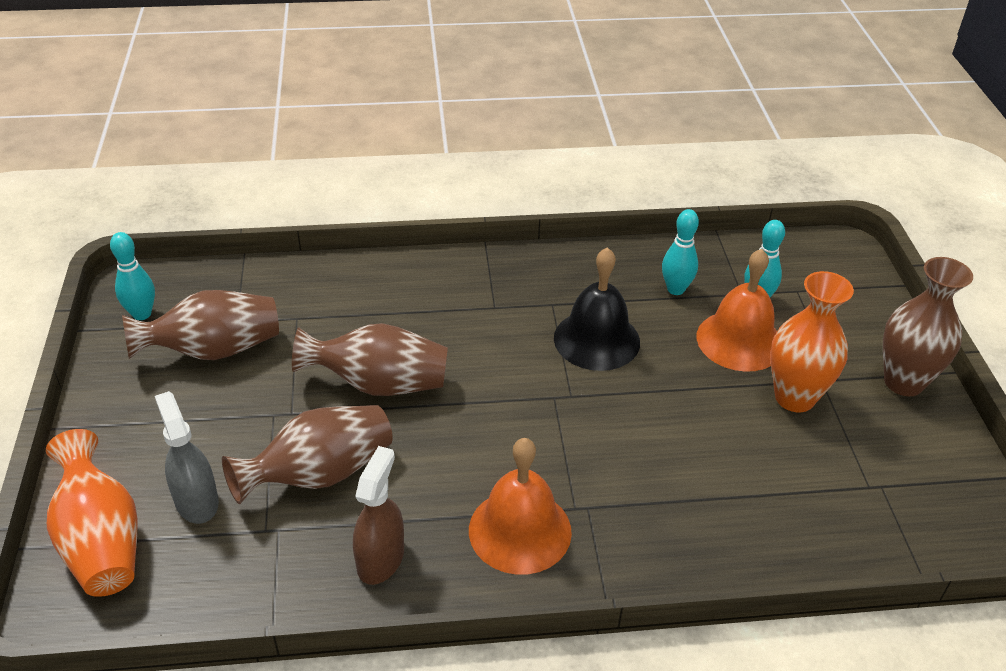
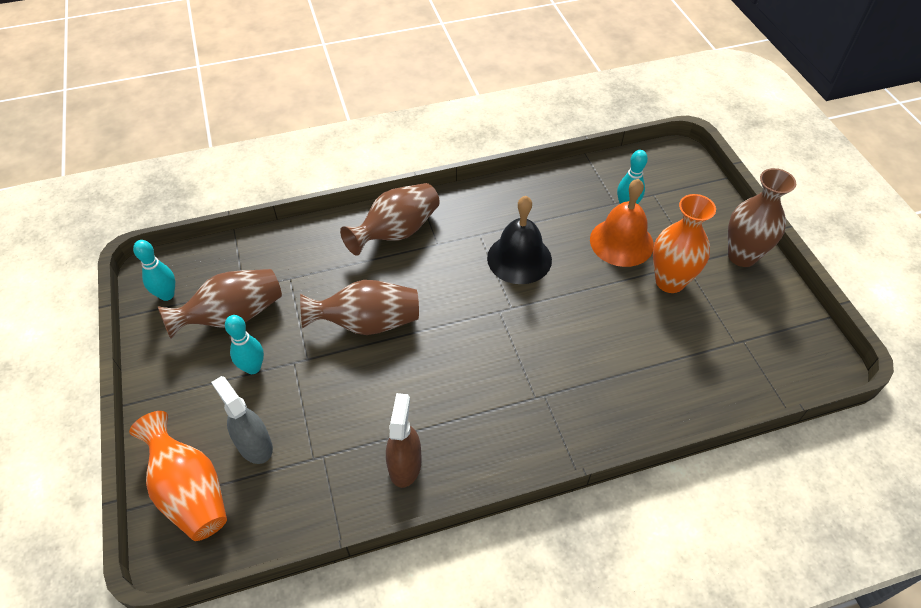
camera: 10 degrees left, 10 degrees up
brown vase [222,405,393,504] -> brown vase moved to [340,183,440,256]
orange bell [469,438,572,575] -> none
turquoise bowling pin [662,209,699,295] -> turquoise bowling pin moved to [225,315,264,374]

